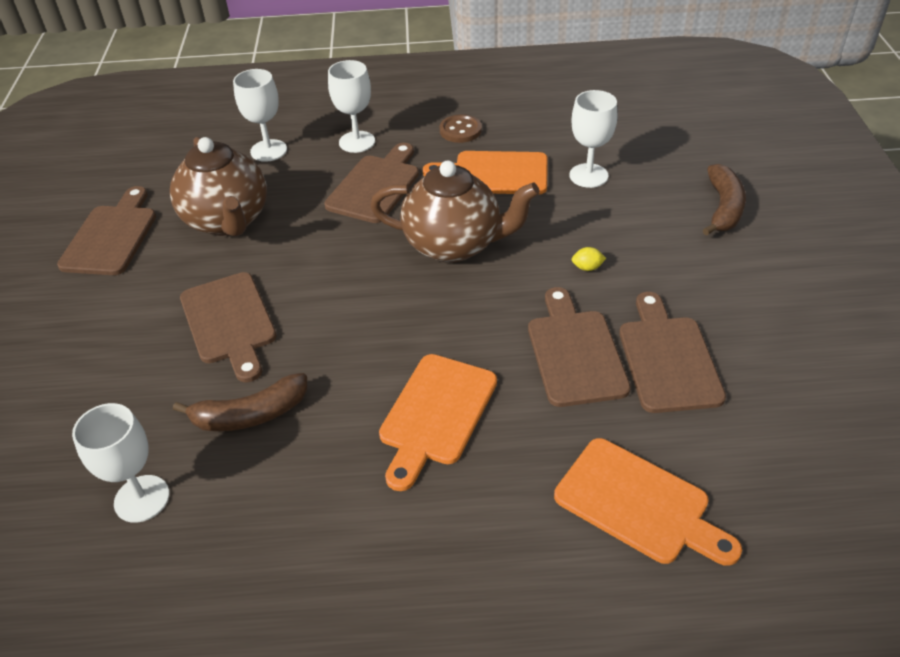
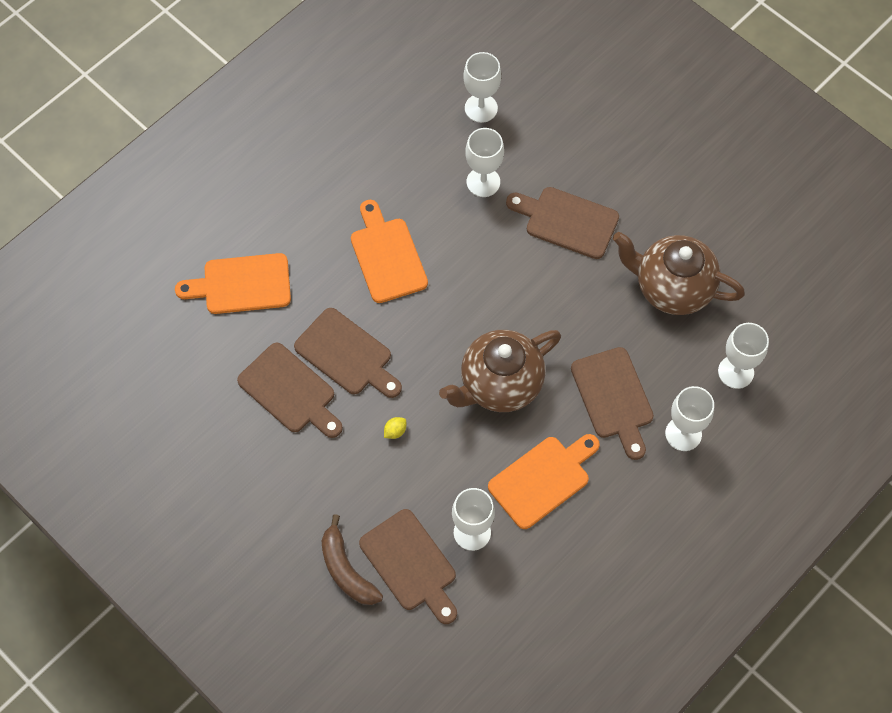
camera: 135 degrees right, 20 degrees up
brown cutting board [57,186,156,275] -> brown cutting board moved to [359,509,457,624]
brown banana [173,373,307,431] -> white goblet [465,128,504,197]
brown button [440,114,482,143] -> none

